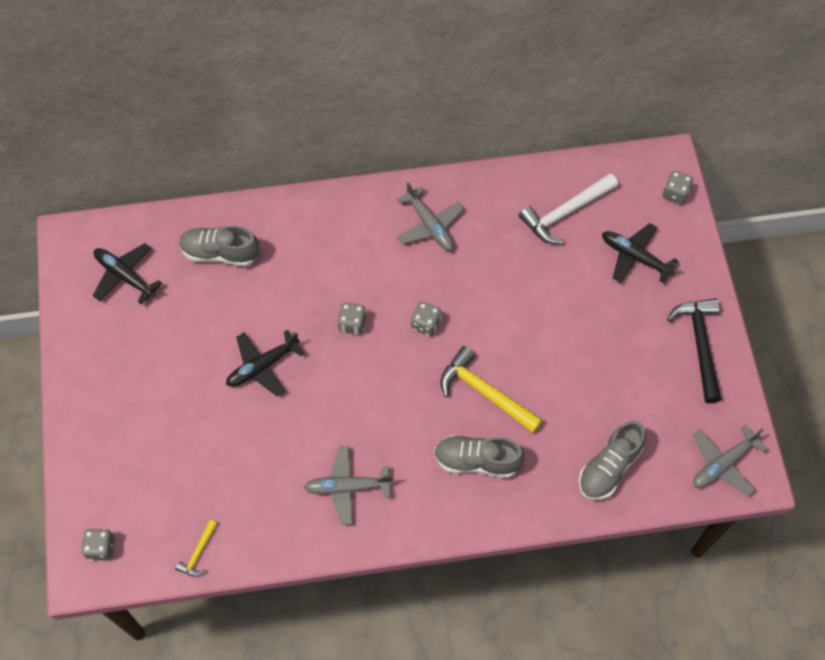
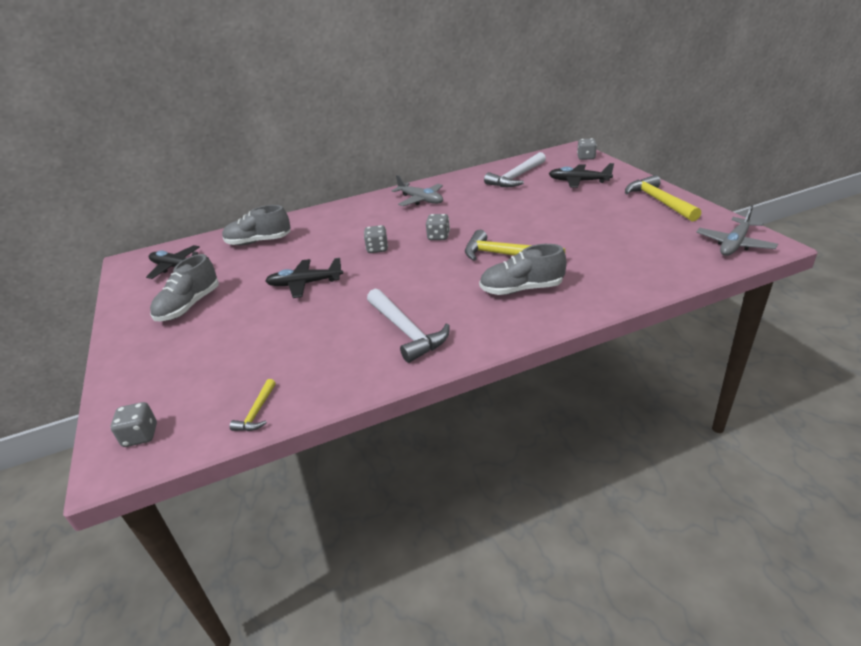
camera: 10 degrees left, 30 degrees down
black plane [226,330,304,397] -> black plane turned 45 degrees clockwise [265,258,343,298]
grey plane [303,446,393,525] -> white hammer [367,289,450,363]
grey shoe [578,421,646,500] -> grey shoe moved to [150,254,219,321]
black hammer [667,298,722,403] -> yellow hammer [625,175,701,222]

